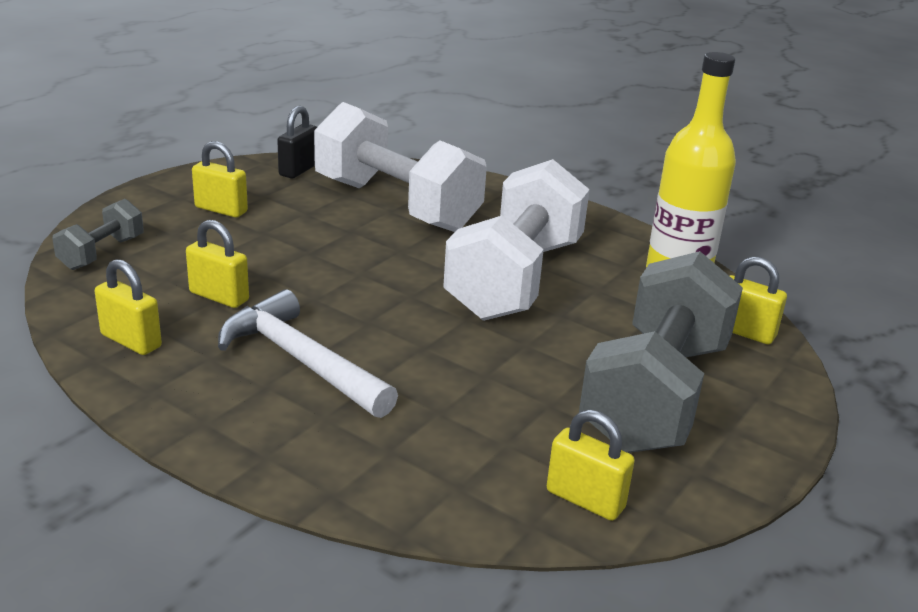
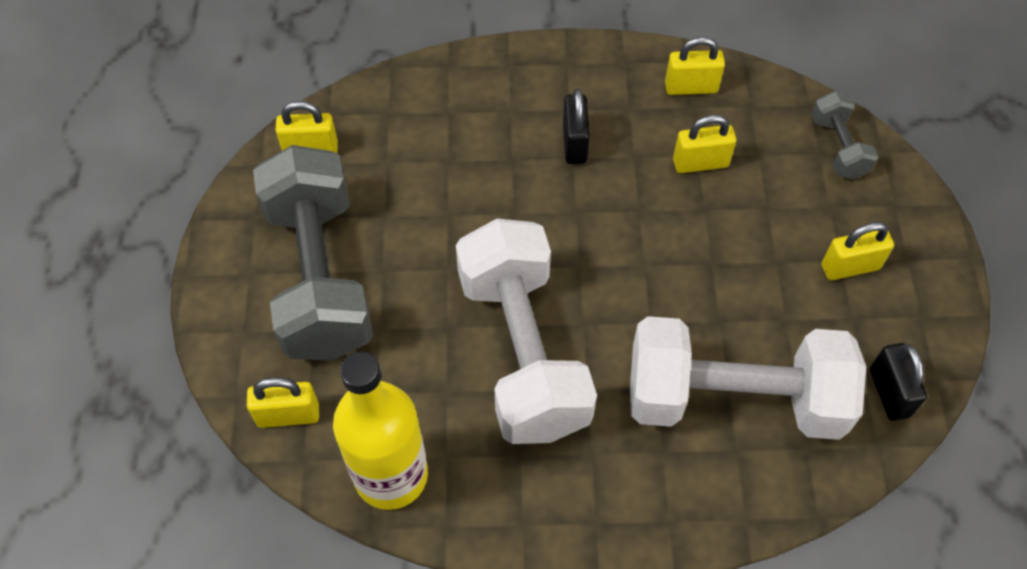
camera: 145 degrees right, 30 degrees up
white hammer [218,289,398,418] -> black padlock [563,89,590,164]

